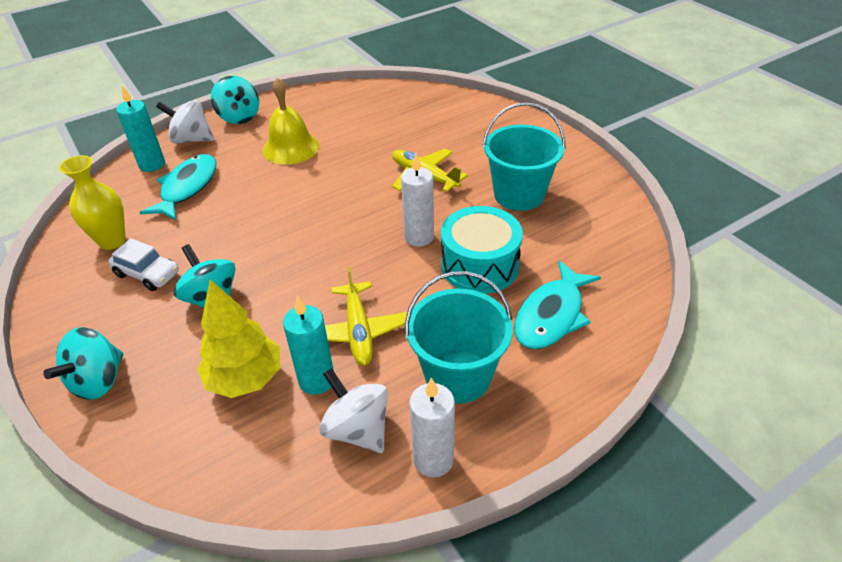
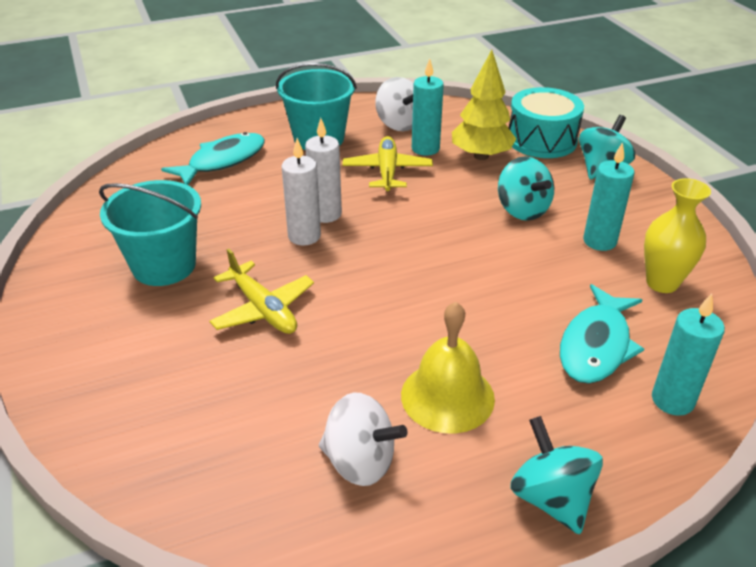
camera: 170 degrees left, 5 degrees down
white car [108,238,179,291] -> turquoise candle [583,142,634,251]
white spinning top [156,100,214,144] -> white spinning top moved to [319,393,408,486]
white candle [409,377,455,477] -> white candle moved to [305,118,342,223]
turquoise drum [441,206,523,294] -> turquoise drum moved to [509,87,584,158]

